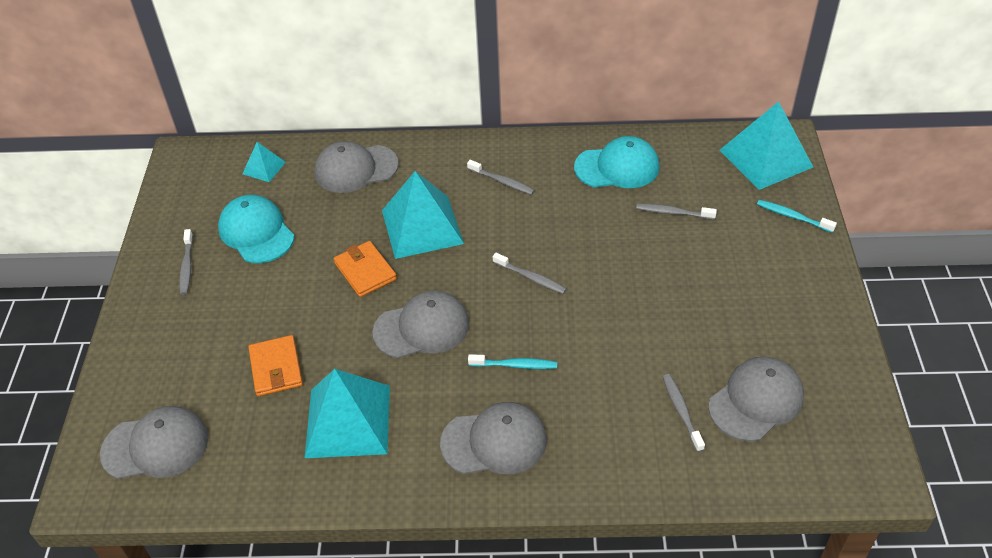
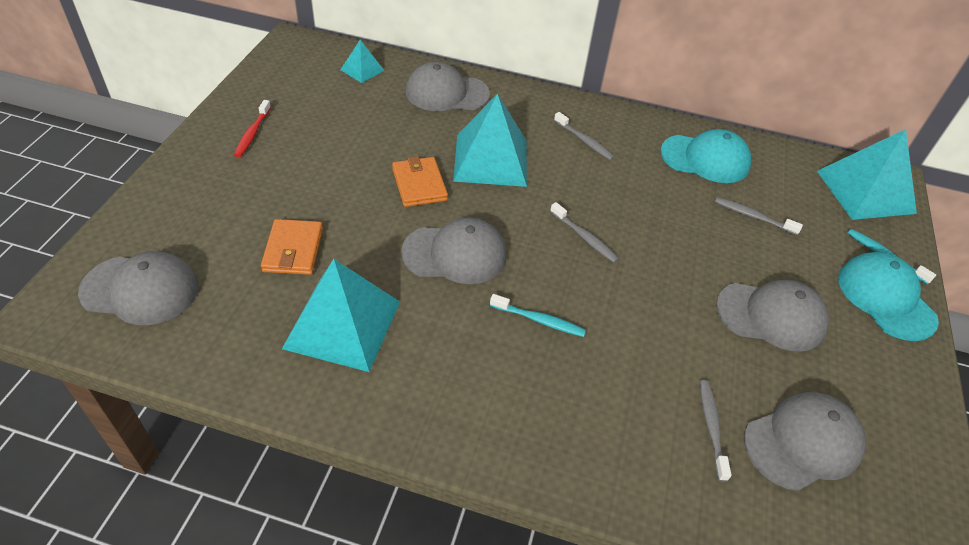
camera: 10 degrees right, 0 degrees up
grey toothbrush [179,229,193,295] -> red toothbrush [234,100,271,157]
turquoise cap [218,195,294,263] -> turquoise cap moved to [838,252,939,341]
grey cap [440,402,547,474] -> grey cap moved to [716,280,829,352]

